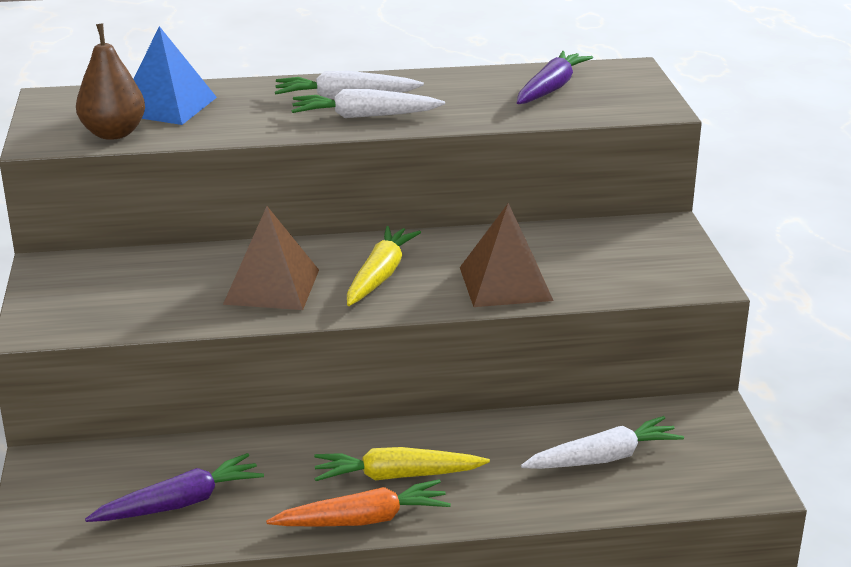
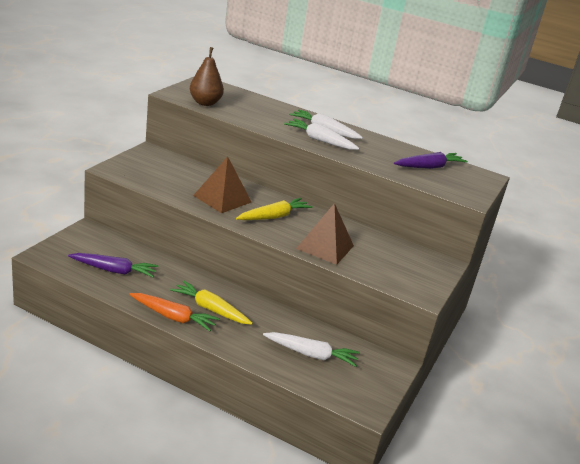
camera: 30 degrees right, 0 degrees up
blue pyramid [134,26,217,125] -> none

